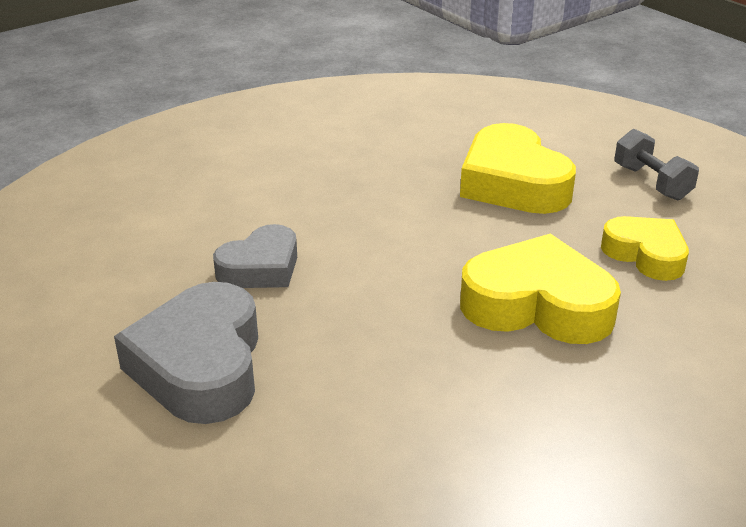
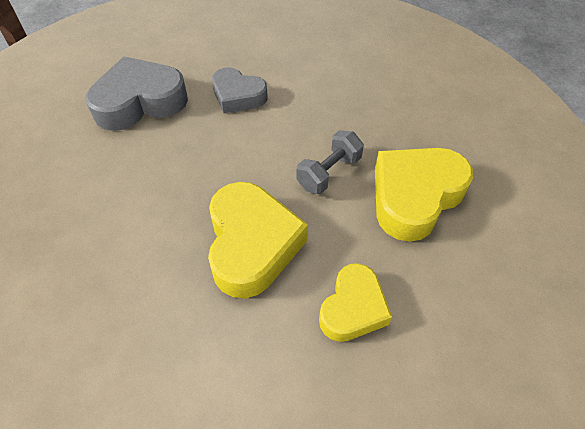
camera: 70 degrees right, 20 degrees up
grey dumbbell [614,129,699,201] -> grey dumbbell moved to [296,130,364,194]

